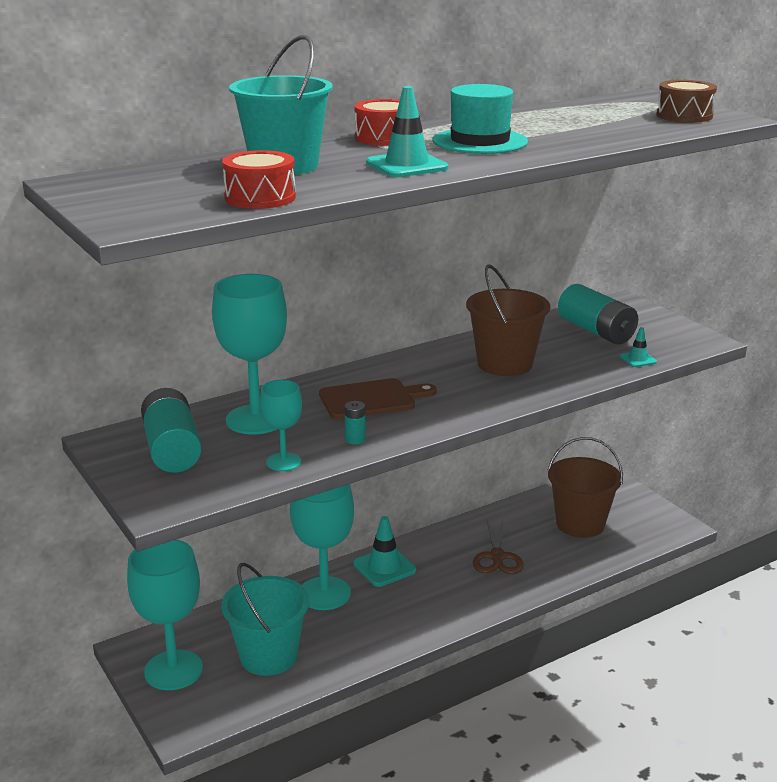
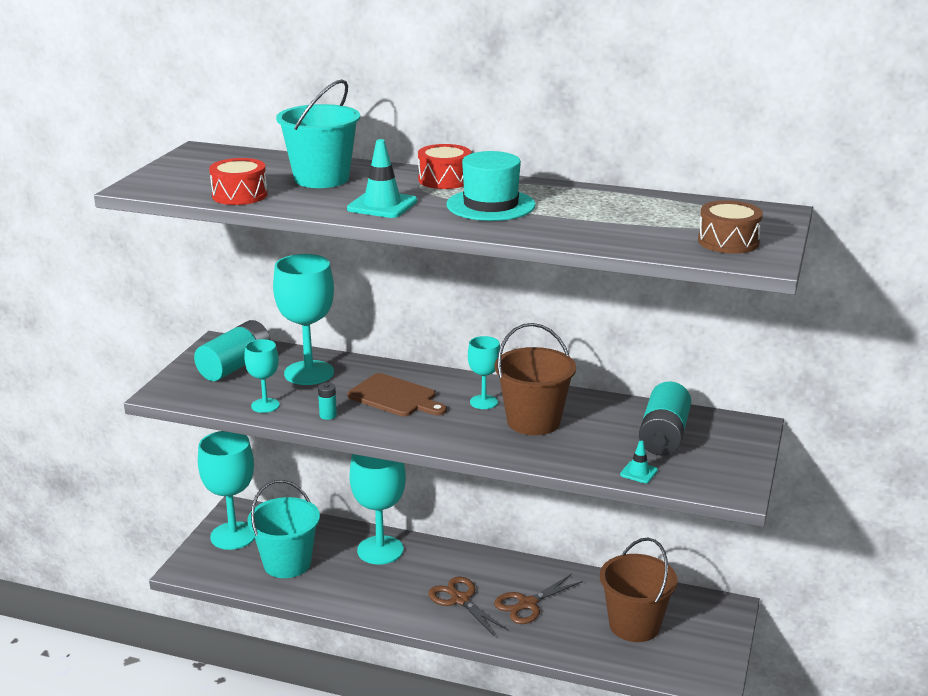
camera: 50 degrees right, 0 degrees up
turquoise traffic cone [353,516,416,587] -> none
none -> brown scissors [428,577,508,636]
none -> turquoise goblet [468,336,500,409]

